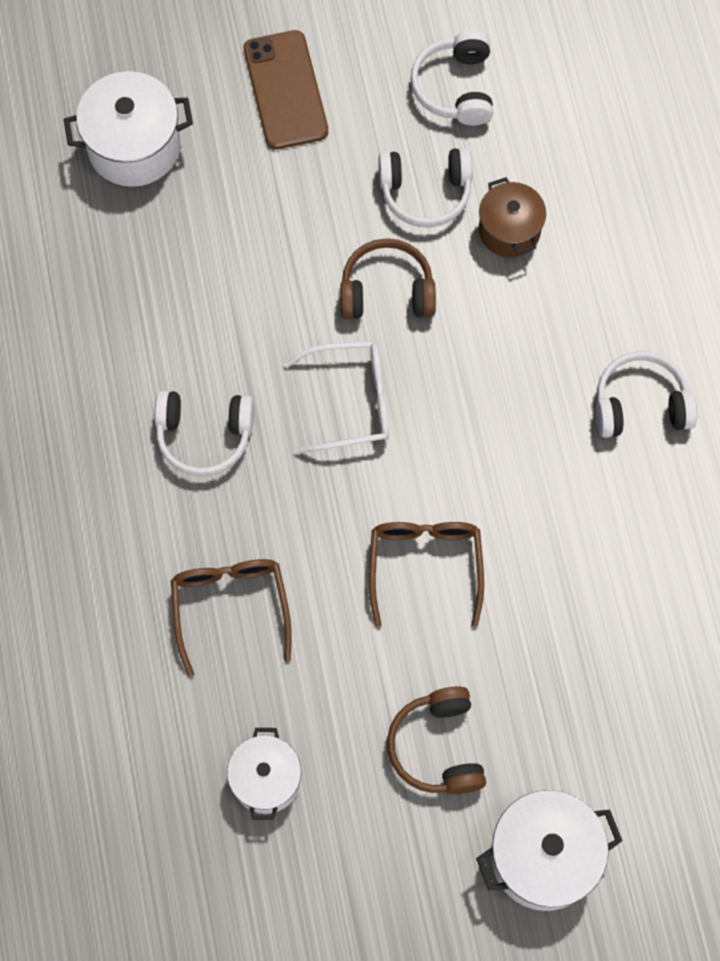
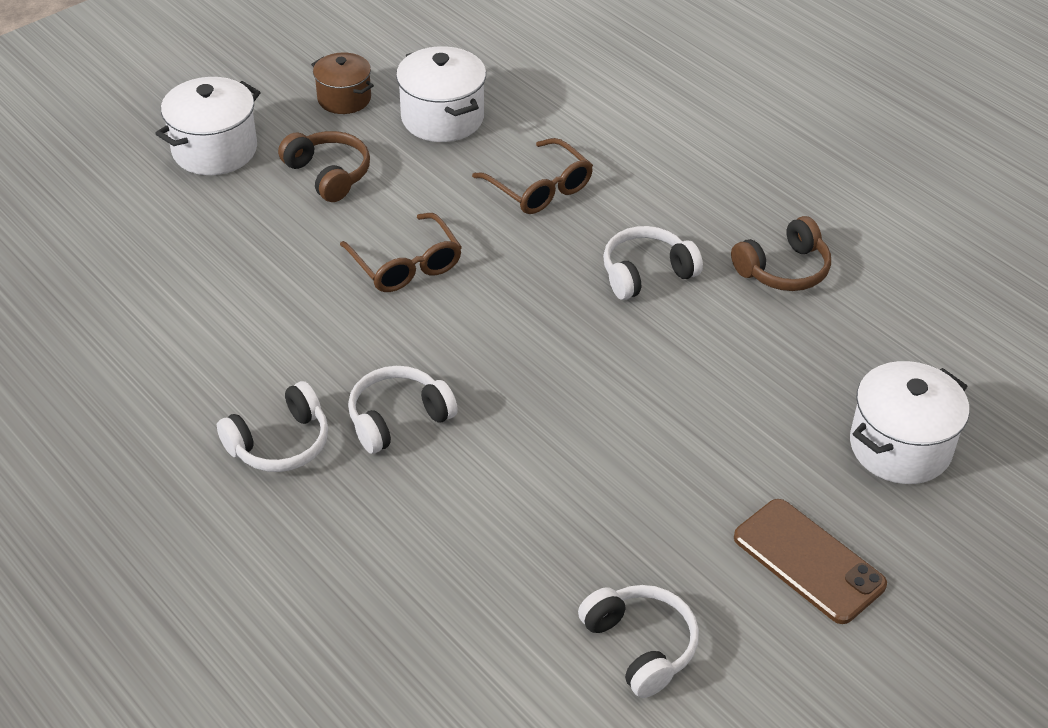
camera: 150 degrees right, 25 degrees down
white pot [227,728,301,820] -> white pot [396,46,486,142], size x1.52
white glasses [283,341,389,454] -> none
brown headphones [340,238,436,319] -> brown headphones moved to [731,216,831,291]
white headphones [378,148,472,228] -> white headphones moved to [348,366,458,454]
brown pot [479,177,546,258] -> brown pot moved to [311,52,374,114]

